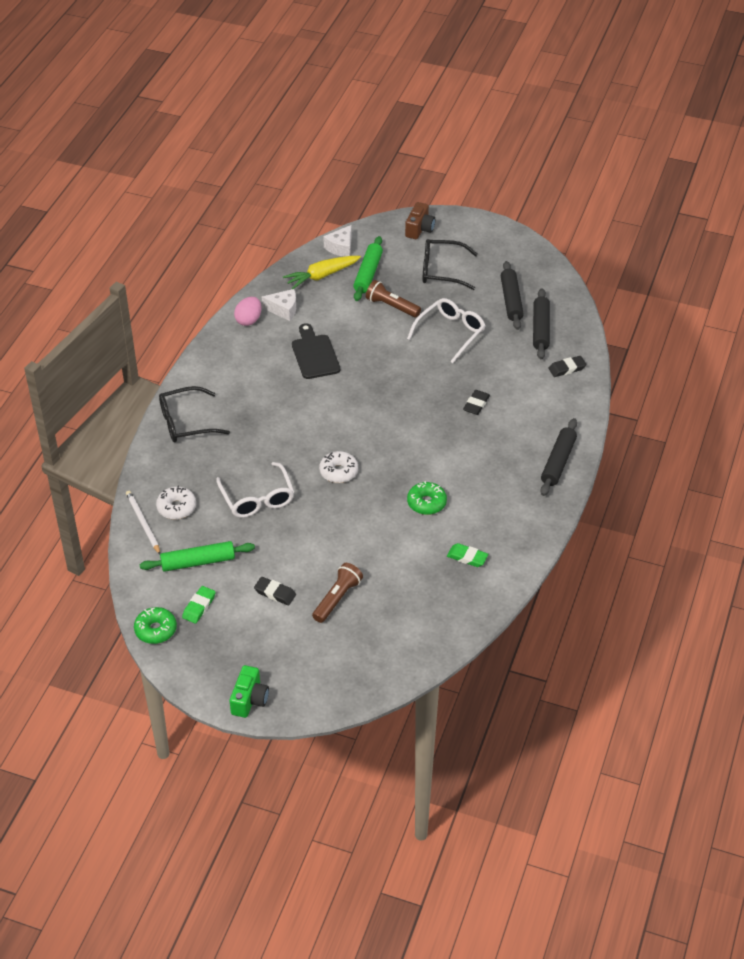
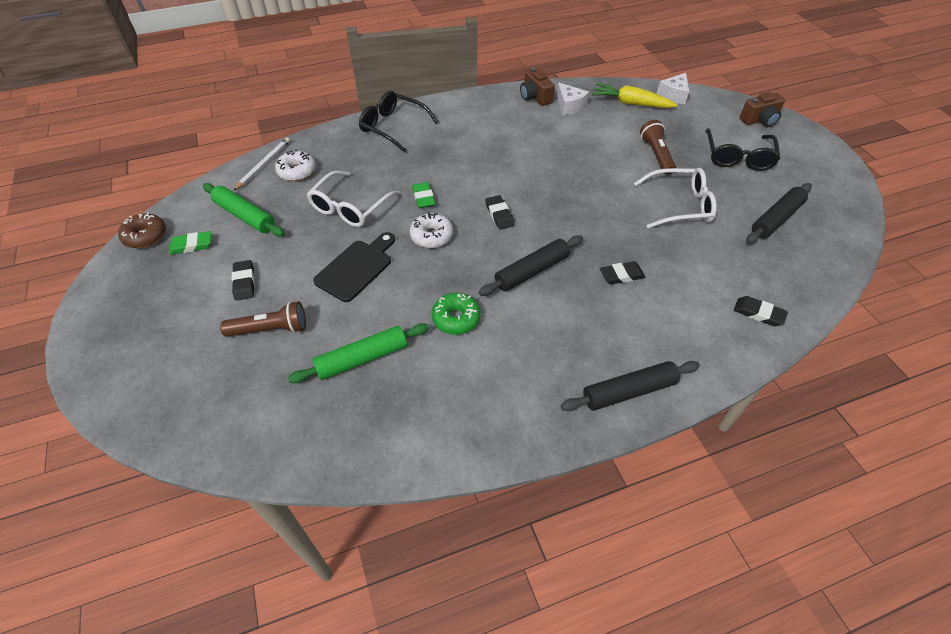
camera: 50 degrees right, 5 degrees up
green donut [134,607,177,644] -> brown donut [118,212,166,248]
green camera [230,665,269,718] -> none
pink egg [234,297,262,326] -> brown camera [520,68,555,106]
black cutting board [292,323,340,379] -> black cutting board moved to [313,232,395,302]
white cheese [323,225,352,257] -> white cheese turned 45 degrees counterclockwise [657,73,689,104]
green rolling pin [353,236,383,301] -> green rolling pin moved to [288,323,429,383]
black glasses [422,239,478,290] -> black glasses turned 135 degrees counterclockwise [705,128,780,171]
green eraser [447,543,489,567] -> green eraser moved to [412,182,436,208]
black rolling pin [533,288,550,359] -> black rolling pin moved to [479,235,583,296]
none -> black eraser [485,195,515,230]

